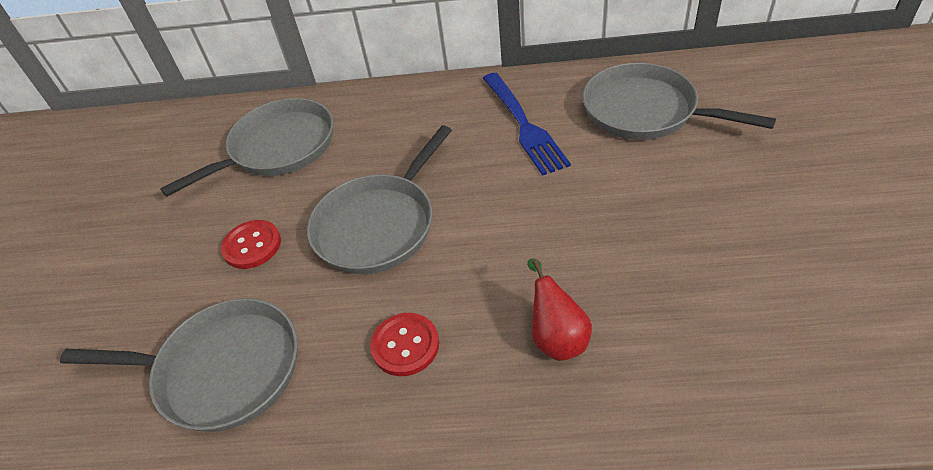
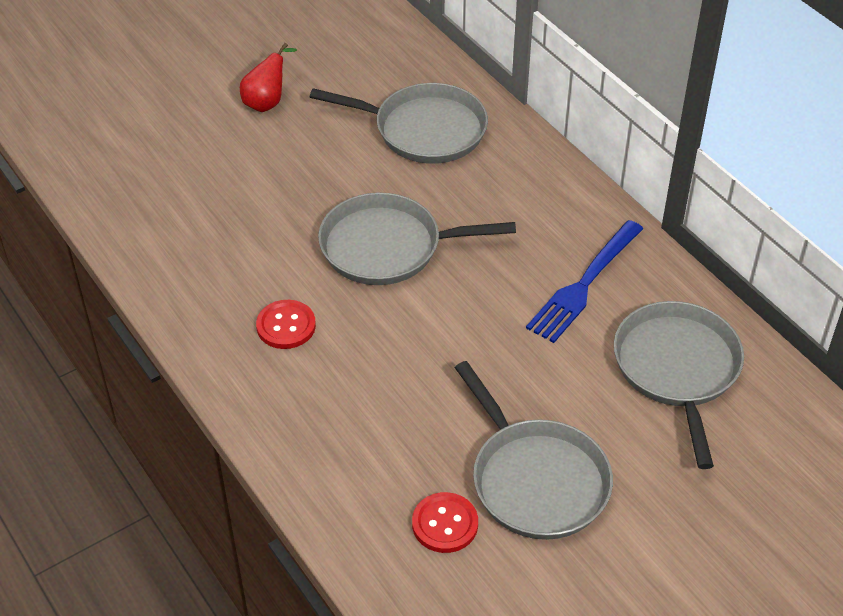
camera: 50 degrees right, 0 degrees up
grey pan [60,298,298,432] -> grey pan moved to [455,361,613,540]
red button [221,220,281,269] -> red button moved to [412,492,478,553]
red pear [527,259,592,361] -> red pear moved to [240,43,297,112]

